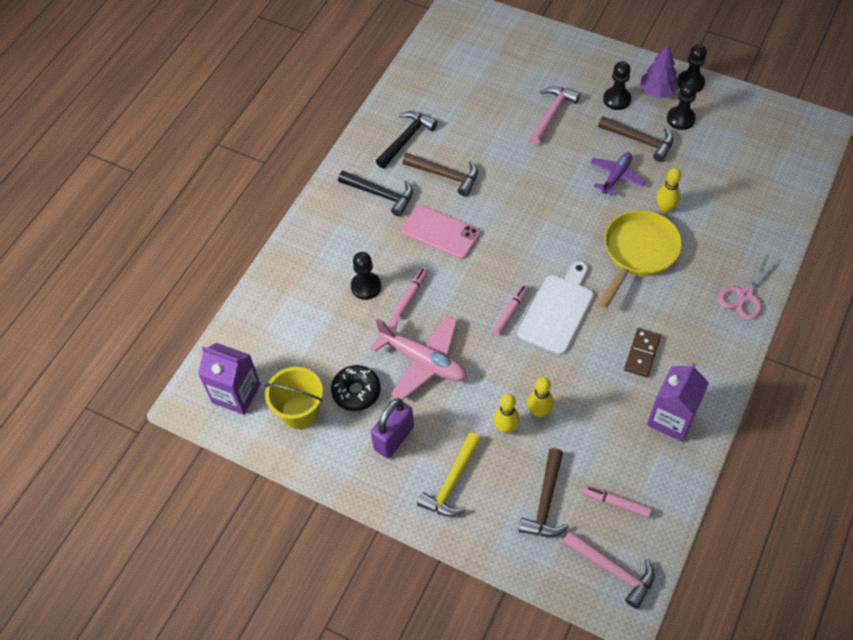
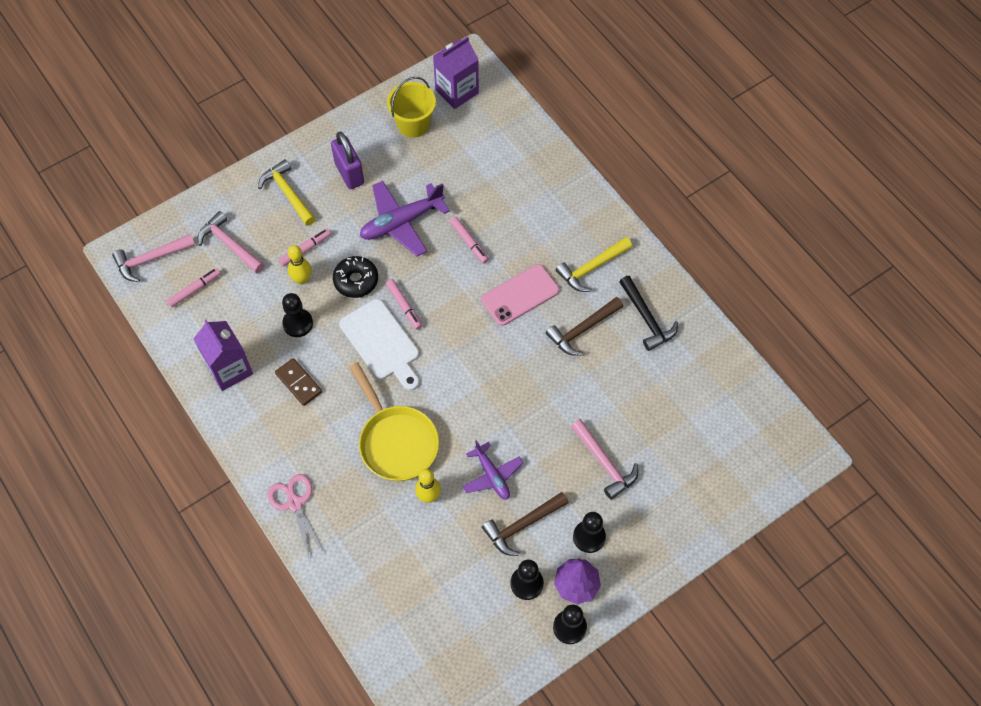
camera: 115 degrees right, 5 degrees up
black donut [331,365,381,411] -> black donut moved to [333,256,378,298]
black hammer [338,171,413,217] -> yellow hammer [555,237,632,292]
black pawn [351,252,381,300] -> black pawn moved to [282,293,313,337]
pink plane [370,315,467,400] -> purple plane [360,181,450,257]
yellow bowling pin [493,394,520,434] -> pink marker [278,229,331,267]
brown hammer [518,448,569,537] -> pink hammer [198,211,264,273]

